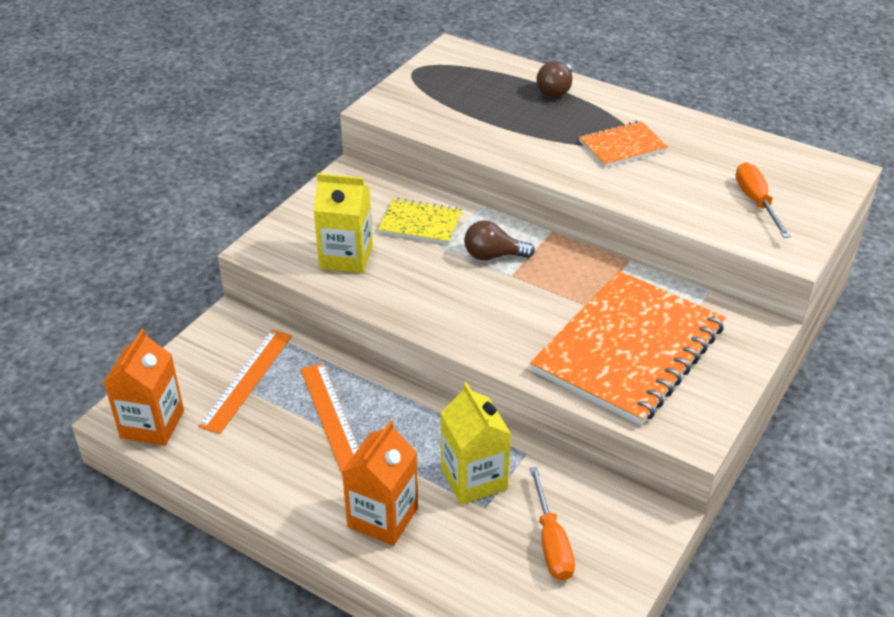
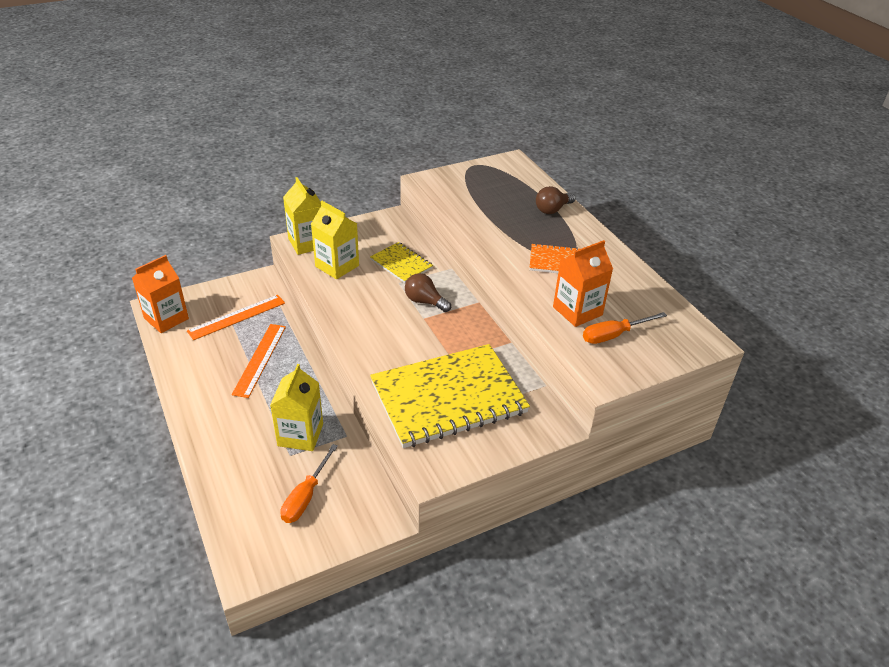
camera: 30 degrees right, 0 degrees up
orange carton [342,420,418,546] -> orange carton moved to [553,240,613,327]
orange notebook [530,271,726,425] -> yellow notebook [370,344,530,448]
orange screwdriver [736,162,791,238] -> orange screwdriver turned 135 degrees counterclockwise [583,312,667,344]
none -> yellow carton [283,177,321,255]

